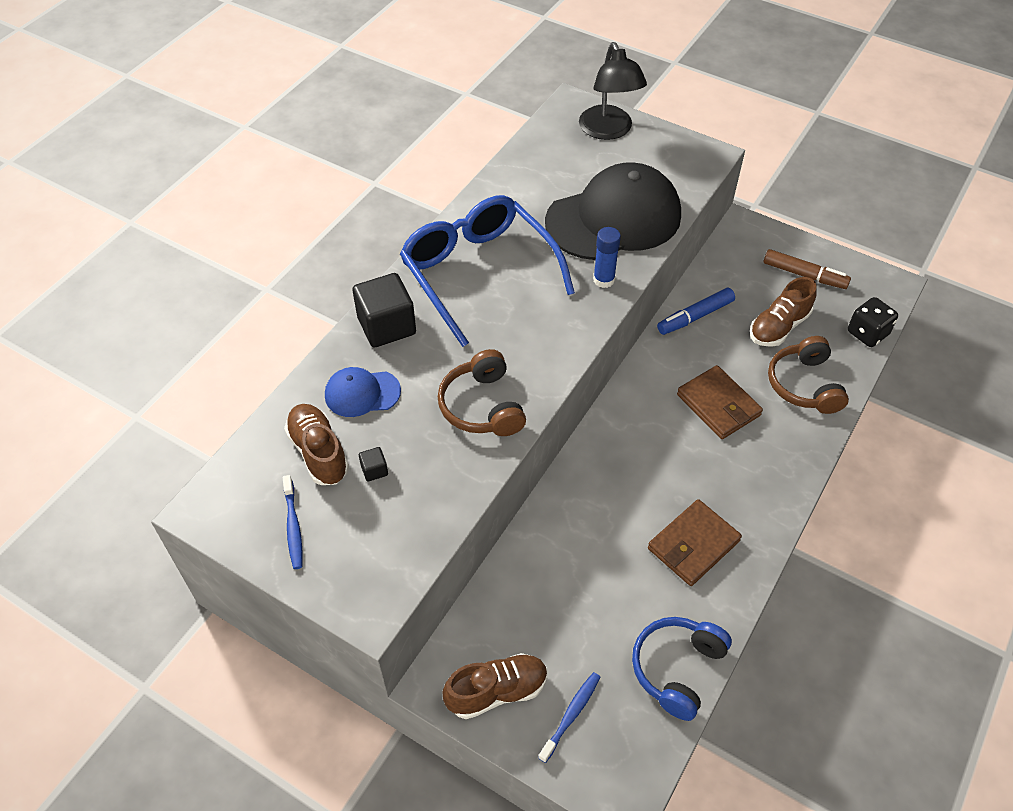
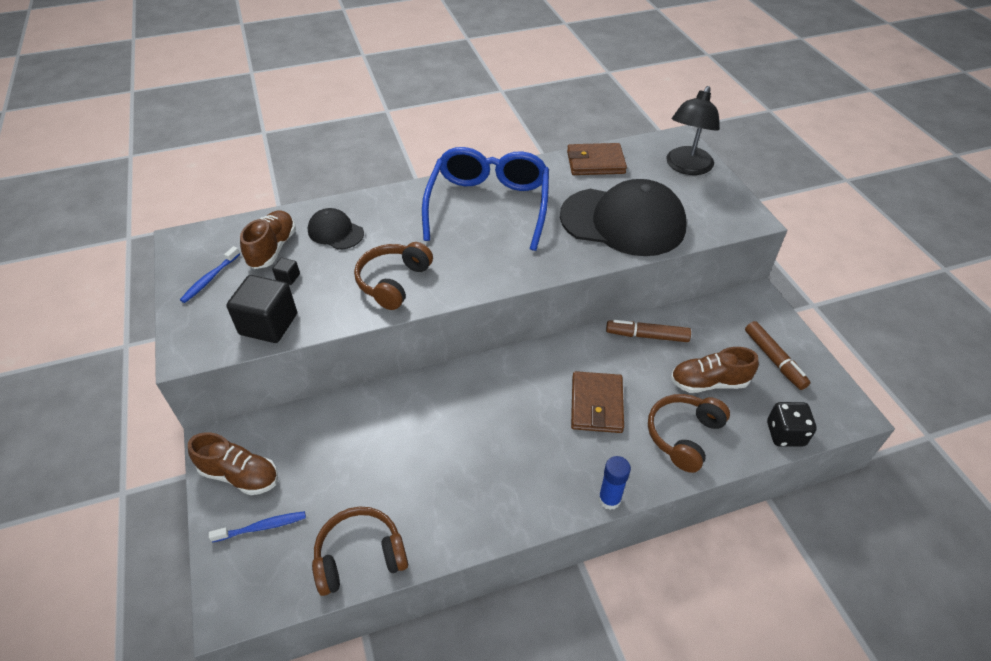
camera: 40 degrees right, 5 degrees down
blue cap [325,367,401,417] -> black cap [308,208,364,250]
black cube [352,273,416,347] -> black cube moved to [226,275,297,343]
blue glue stick [593,227,621,288] -> blue glue stick moved to [598,456,631,510]
blue headphones [632,617,732,721] -> brown headphones [312,507,408,596]
brown wallet [648,499,742,586] -> brown wallet moved to [567,143,627,175]
blue marker [657,288,735,335] -> brown marker [606,320,691,342]

